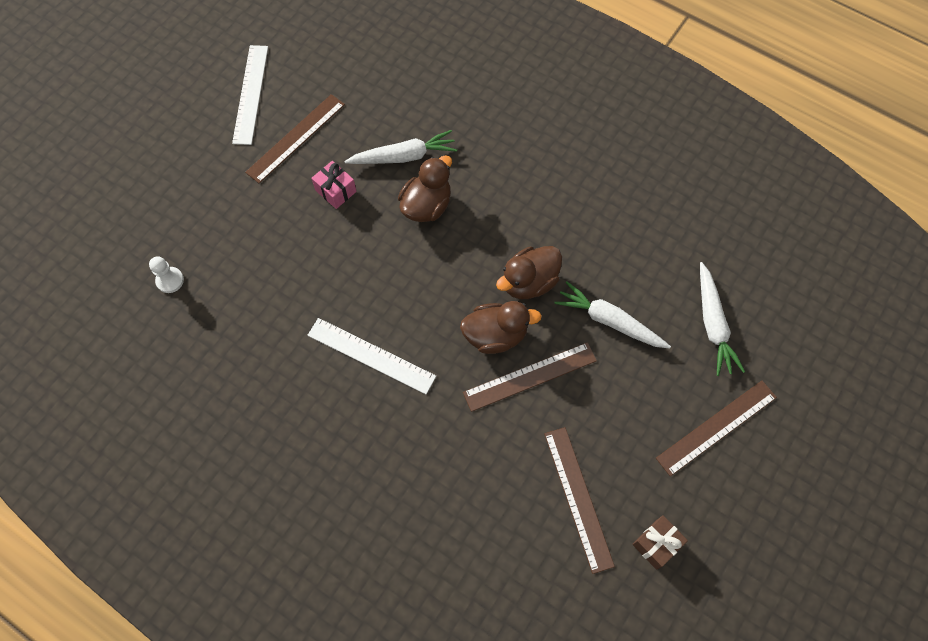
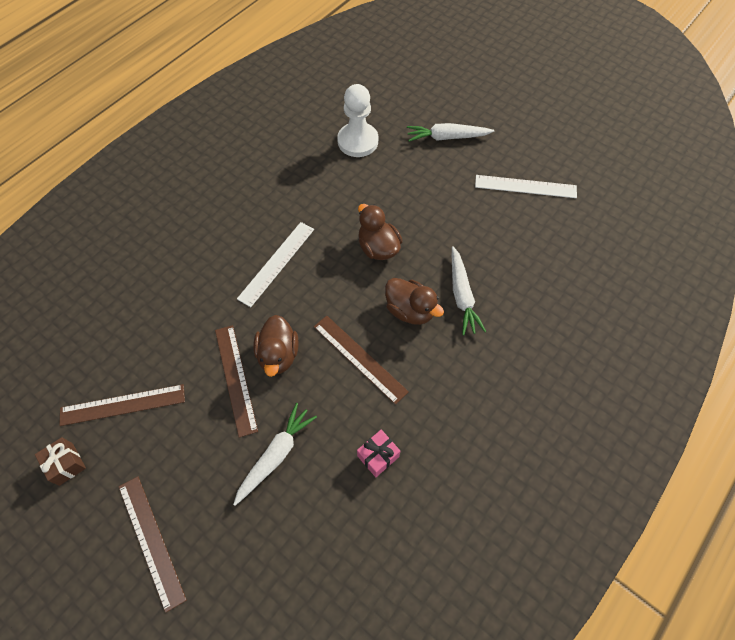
camera: 95 degrees right, 5 degrees down
white pawn [149,256,184,293] -> white pawn [337,84,378,157], size x2.05
brown ruler [245,94,345,183] -> brown ruler moved to [314,316,409,405]
pink gift [311,161,357,209] -> pink gift moved to [357,430,400,477]
brown duck [496,246,562,299] -> brown duck moved to [358,204,402,260]
white carrot [700,262,745,376] -> white carrot moved to [407,123,494,142]

